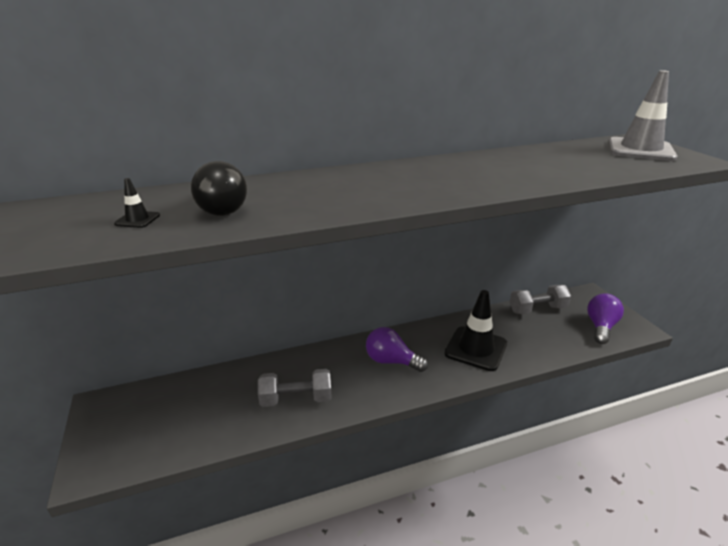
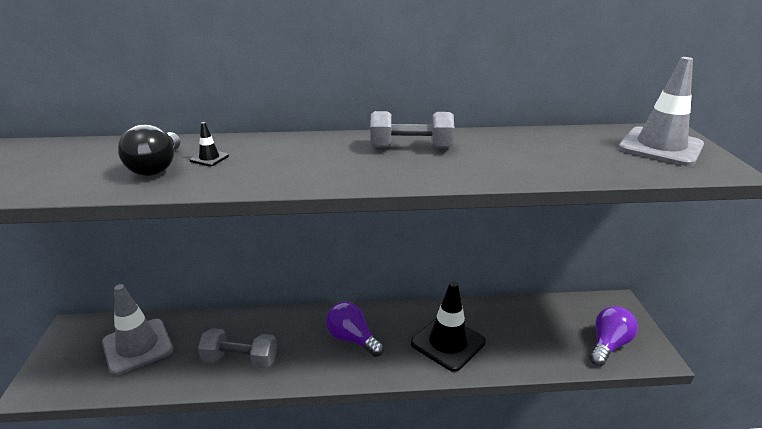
camera: 15 degrees right, 0 degrees up
black traffic cone [114,178,160,228] -> black traffic cone moved to [189,122,229,166]
grey dumbbell [510,285,571,314] -> grey dumbbell moved to [370,111,454,148]
none -> grey traffic cone [102,284,173,375]

